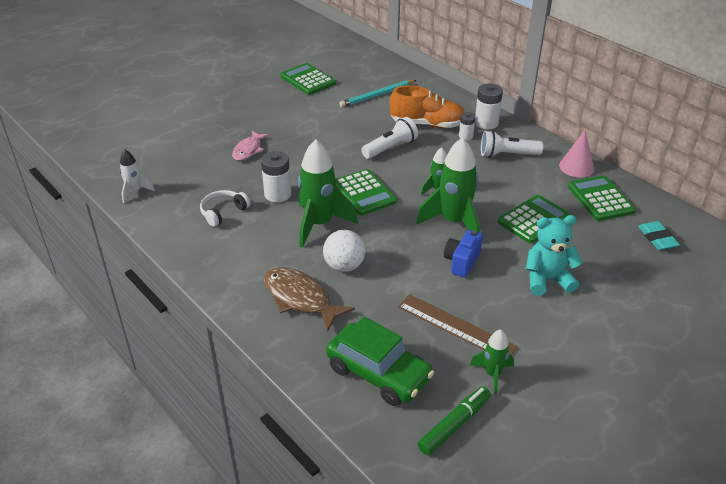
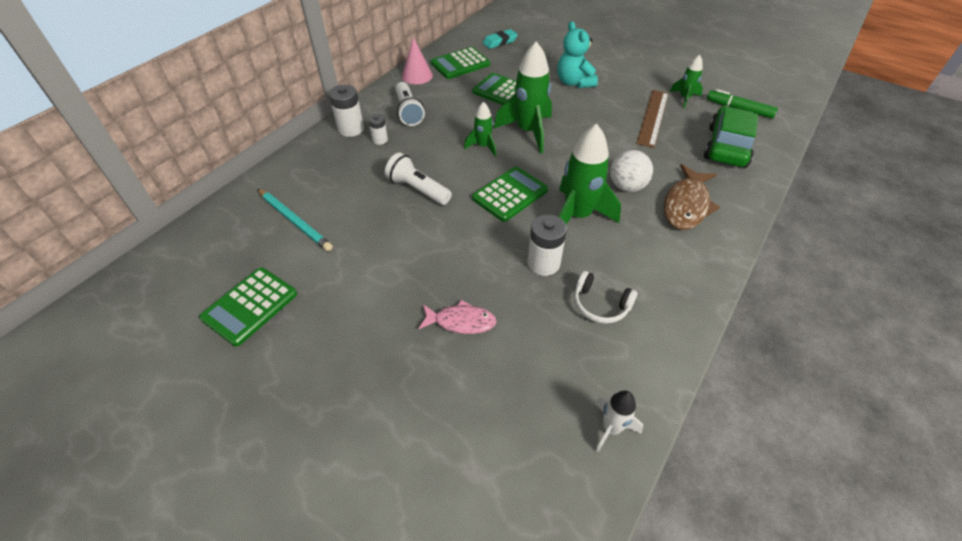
camera: 105 degrees left, 10 degrees up
orange shoe [389,85,465,128] -> none
blue camera [444,230,483,278] -> none

